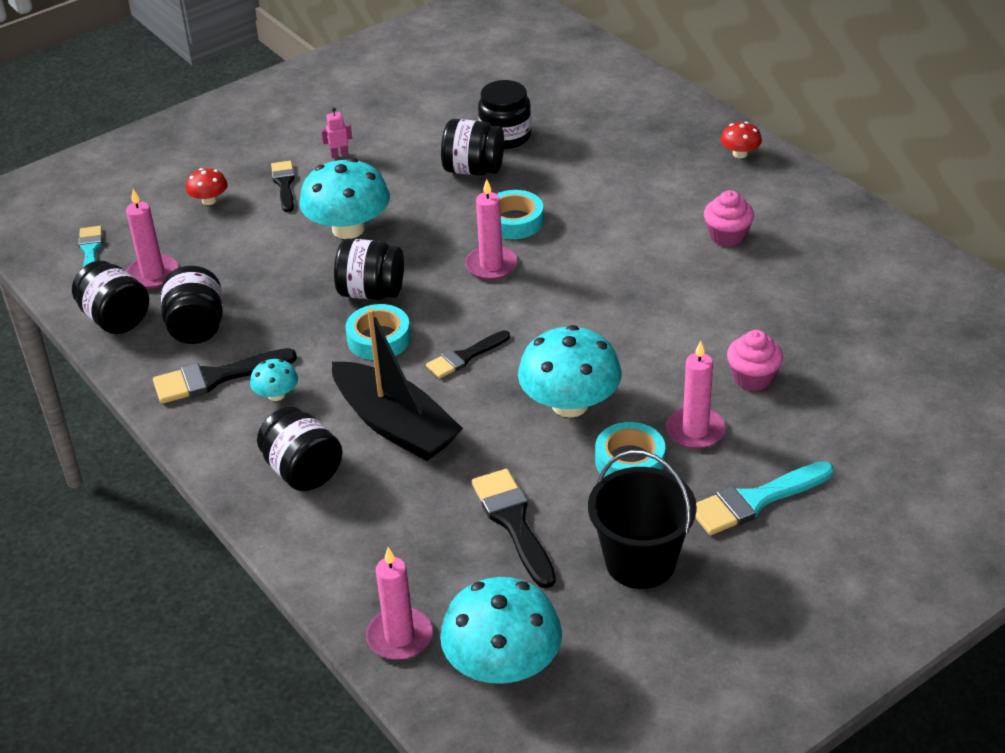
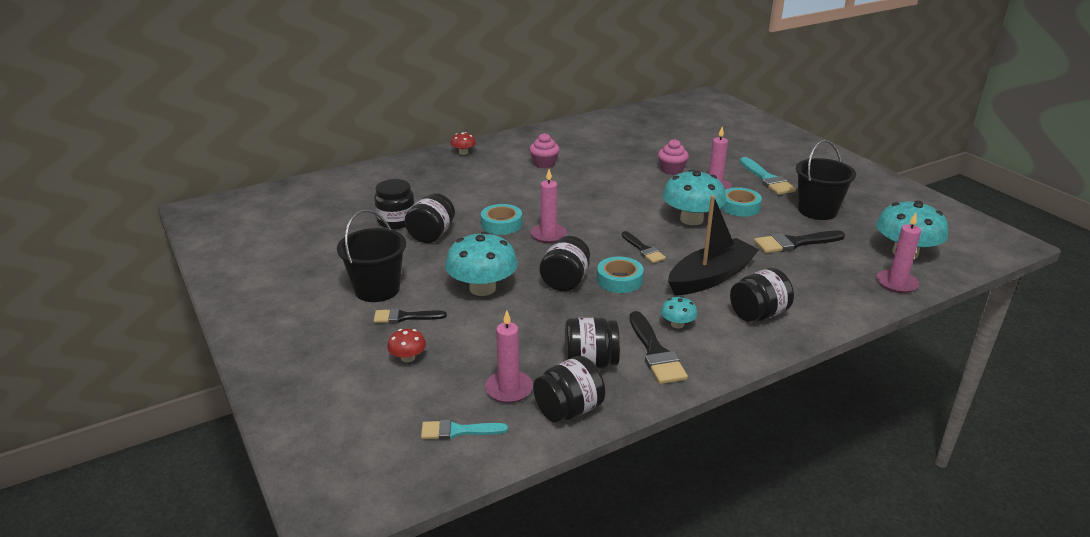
camera: 85 degrees left, 10 degrees down
pink robot [321,107,352,158] -> black bucket [337,210,406,302]

